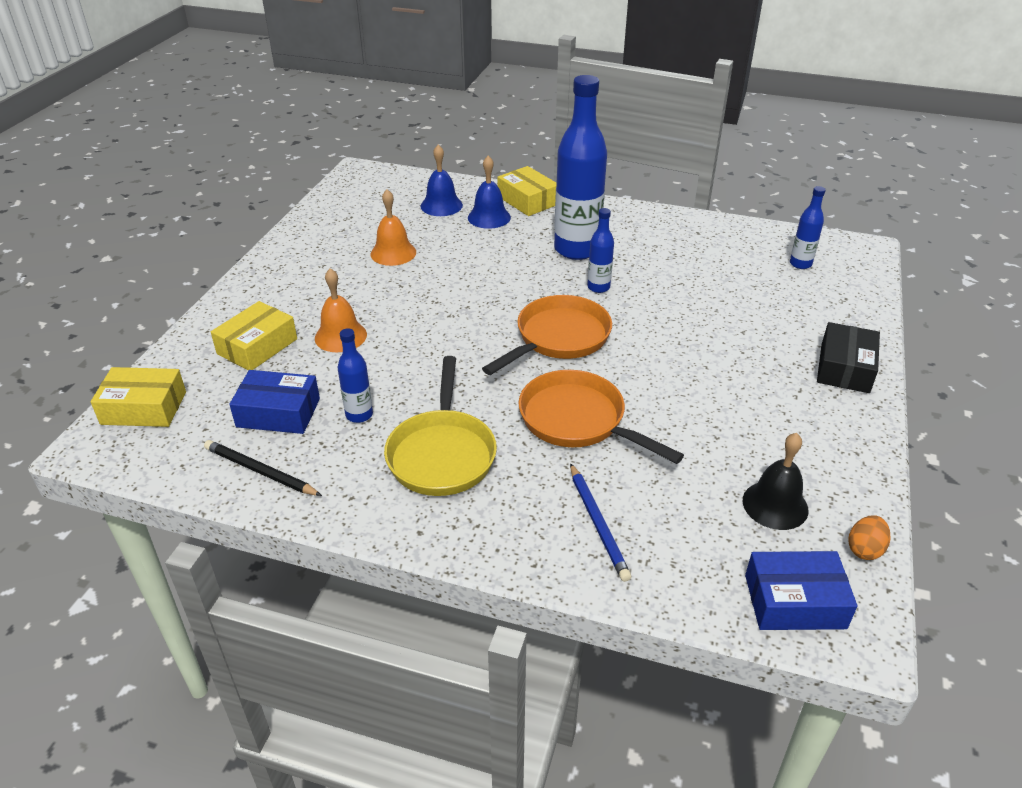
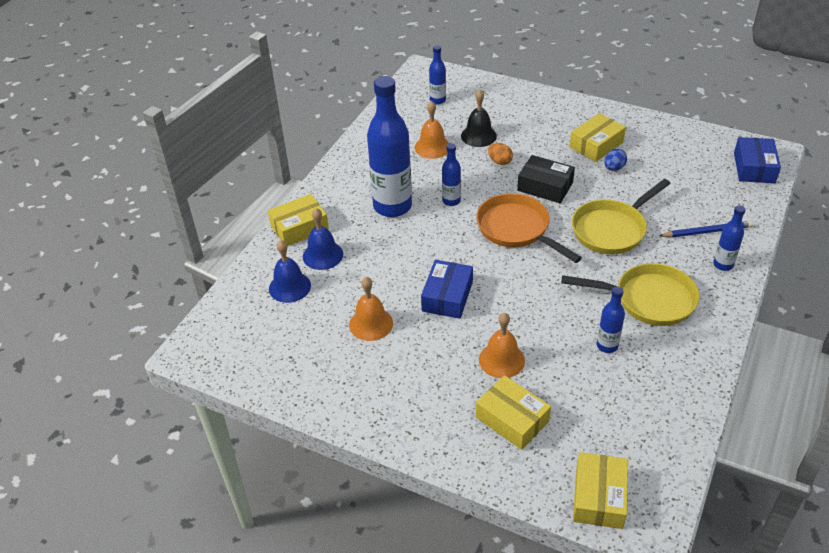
camera: 80 degrees left, 5 degrees up
black pencil [204,440,322,496] -> none
blue box [229,370,320,434] -> blue box moved to [421,260,473,319]
orange pan [518,370,684,464] -> yellow pan [572,179,671,254]
black bell [743,433,809,530] -> black bell moved to [461,90,497,147]
black box [817,322,880,393] -> black box moved to [517,155,575,203]
orange egg [848,515,891,560] -> orange egg moved to [488,143,513,165]
none -> orange bell [415,101,450,159]
none -> yellow box [570,113,626,162]
none -> blue egg [604,149,627,171]
none -> blue bottle [713,205,746,271]

